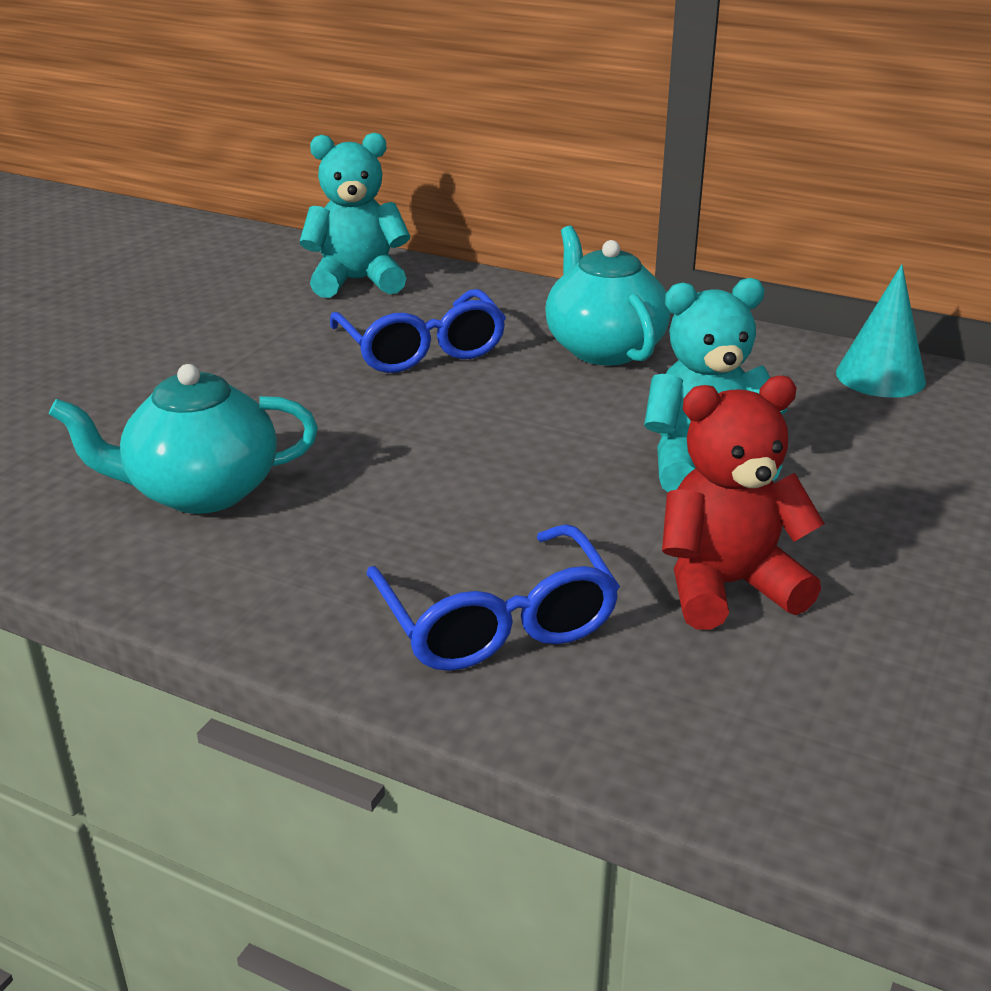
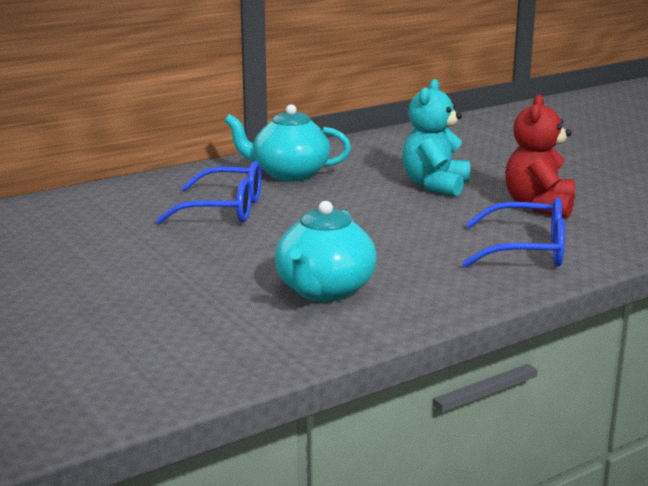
camera: 60 degrees left, 10 degrees down
turquoise teddy bear [300,133,410,298] -> none
turquoise cone [836,264,926,398] -> none

